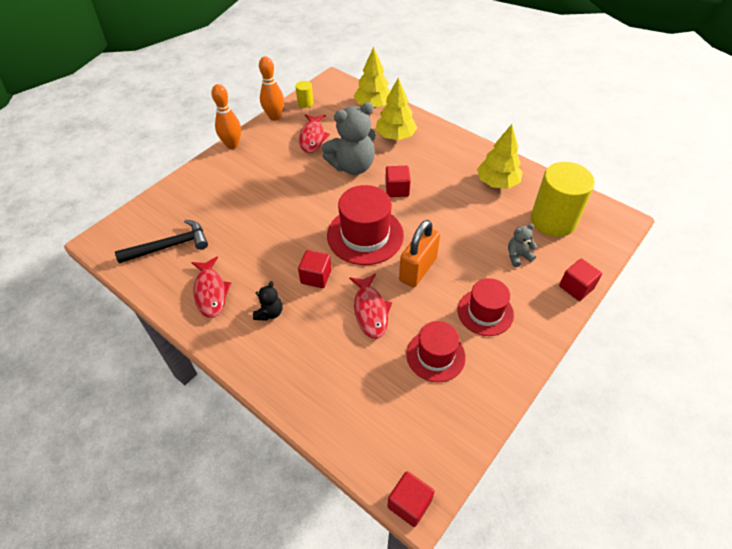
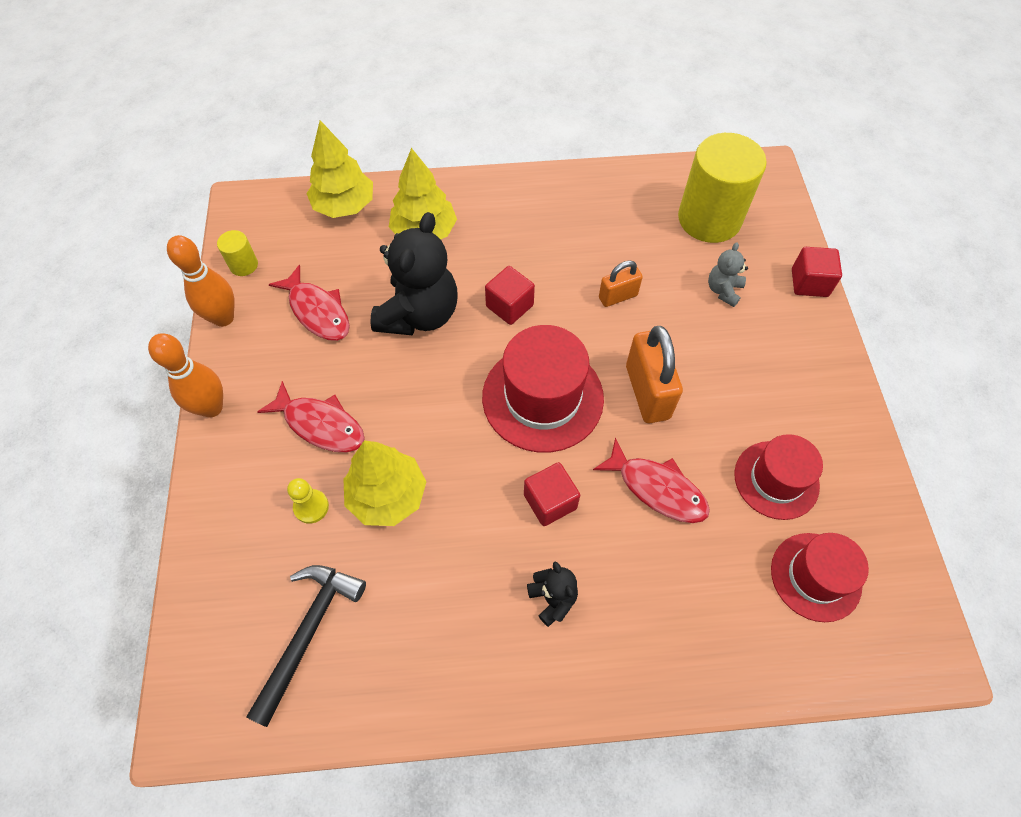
camera: 45 degrees left, 10 degrees up
red fish [191,256,231,318] -> red fish moved to [257,381,365,452]
grey teddy bear [322,102,376,175] -> black teddy bear [370,212,458,335]
red cube [388,471,434,527] -> none
red hat [458,278,514,336] -> red hat moved to [771,533,869,622]
yellow tree [477,124,523,189] -> yellow tree moved to [343,440,426,526]
none -> yellow pawn [287,478,329,524]
none -> orange padlock [599,260,643,307]

